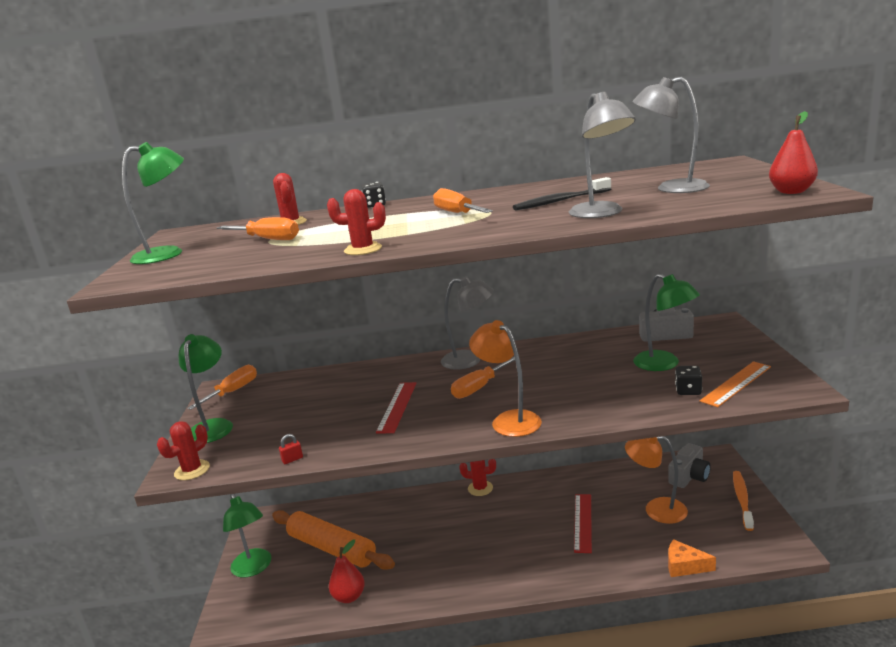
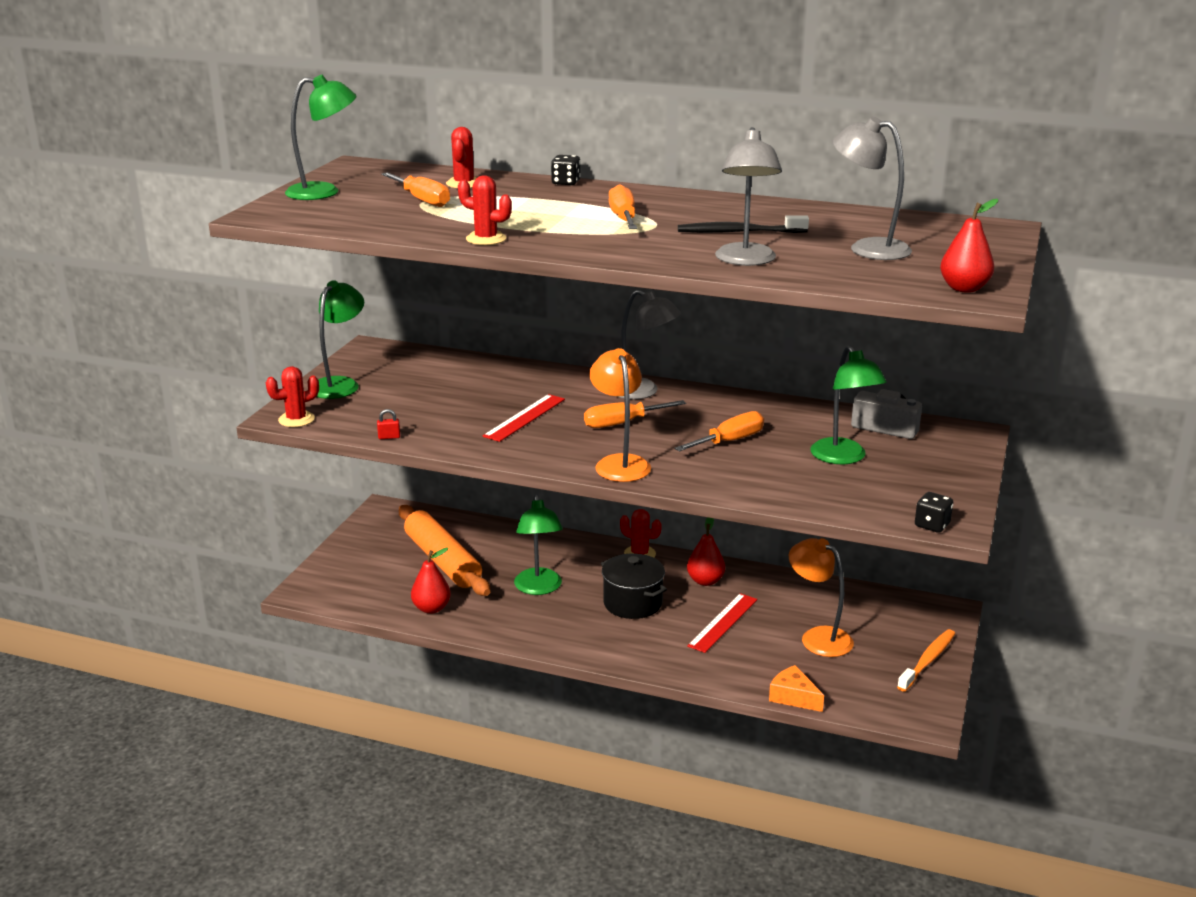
camera: 20 degrees right, 5 degrees up
orange screwdriver [187,365,257,410] -> orange screwdriver moved to [675,411,764,452]
green lamp [223,494,271,578] -> green lamp moved to [514,494,563,595]
grey camera [668,443,711,488] -> none
black dice [675,366,702,395] -> black dice moved to [915,492,953,533]
orange ruler [700,361,771,407] -> none
none -> black pot [601,553,667,619]
none -> red pear [687,517,725,586]

